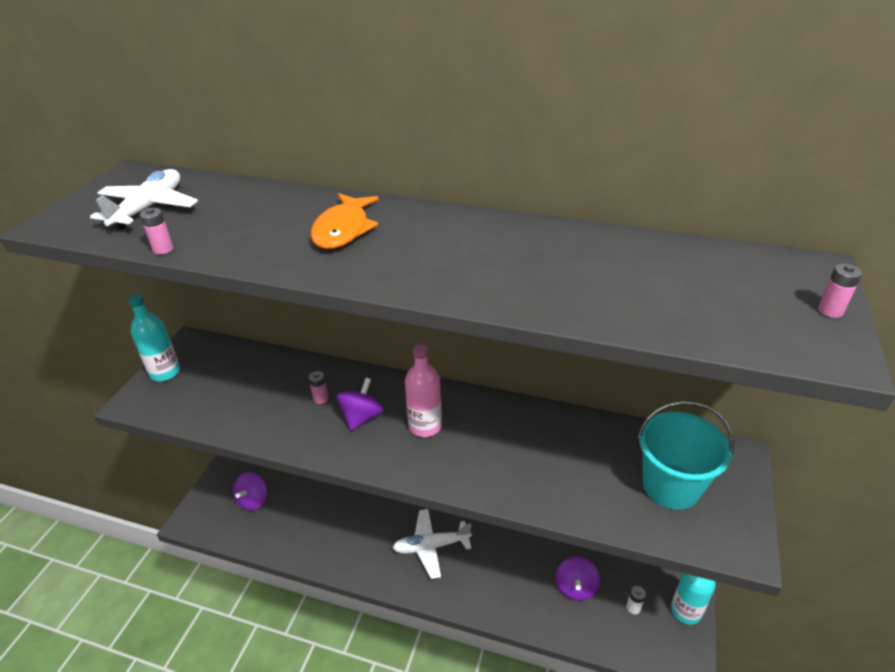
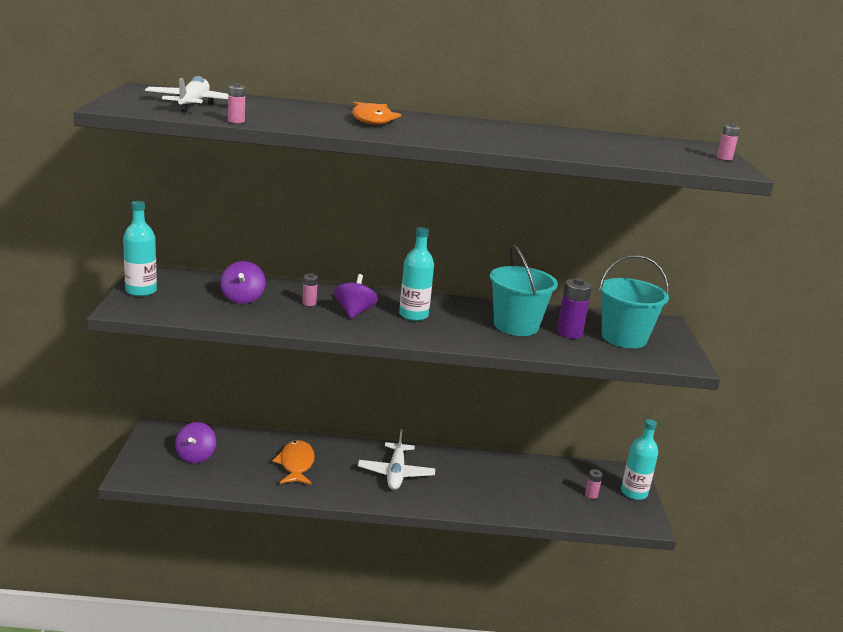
camera: 20 degrees left, 15 degrees down
white plane [392,509,472,579] -> white plane turned 60 degrees counterclockwise [358,429,435,490]
pink bottle [405,344,442,437] -> turquoise bottle [399,227,434,321]
purple spinning top [556,557,600,601] -> purple spinning top moved to [220,261,266,304]
white battery [626,586,646,614] -> pink battery [585,469,603,499]
none -> orange fish [272,440,315,484]
none -> turquoise bucket [490,245,558,336]
none -> purple battery [557,278,592,338]

